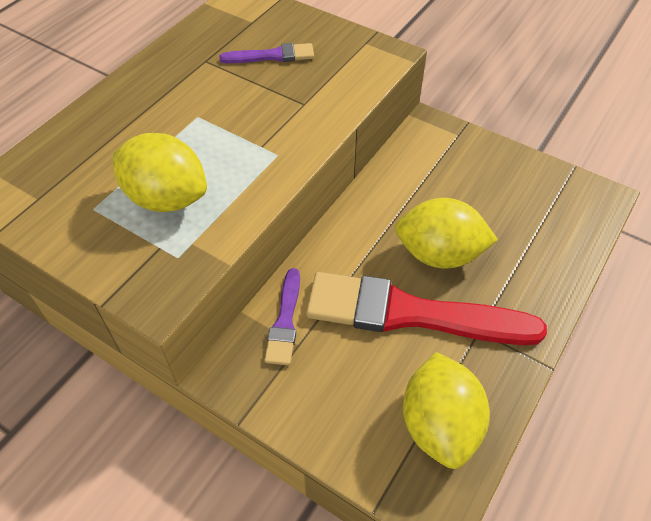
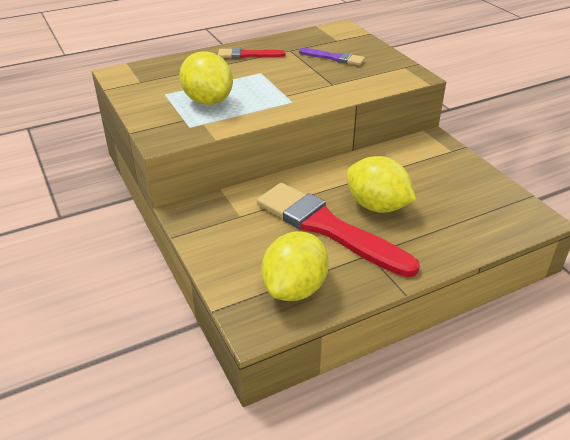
camera: 30 degrees right, 15 degrees down
purple brush [264,268,300,365] -> none
none -> red brush [218,48,285,58]

